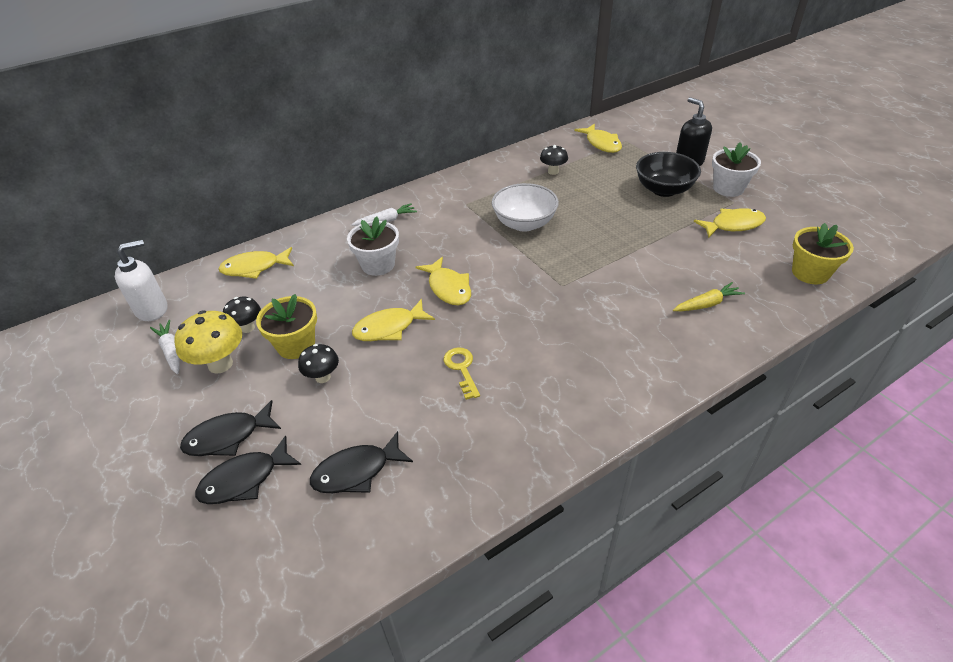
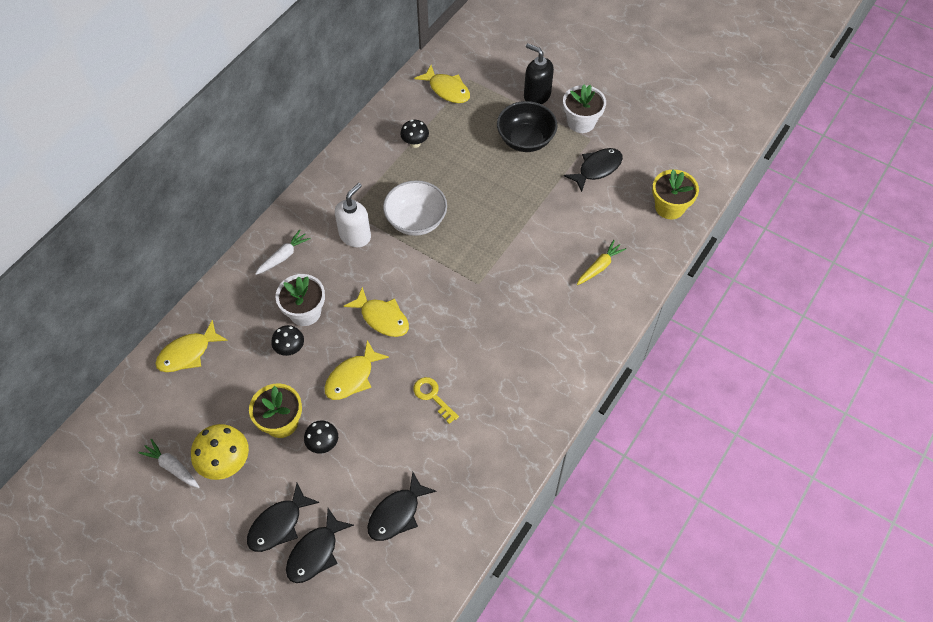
camera: 25 degrees left, 15 degrees up
white soap dispenser [115,240,167,321] -> white soap dispenser moved to [335,183,371,247]
black mushroom [223,297,261,333] -> black mushroom moved to [271,325,304,356]
yellow fish [694,208,766,238] -> black fish [564,148,623,192]

